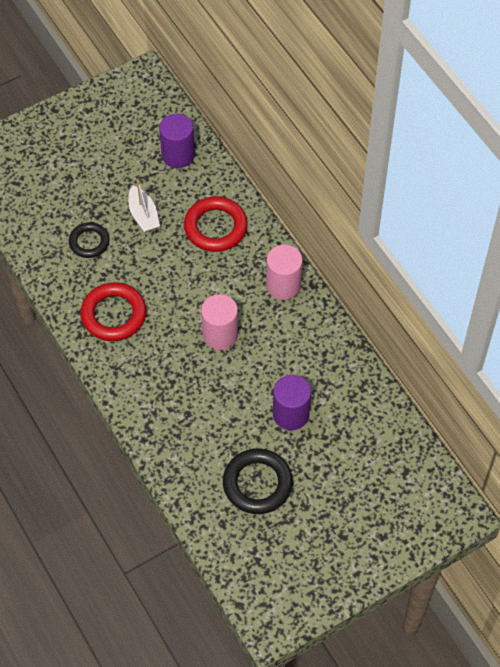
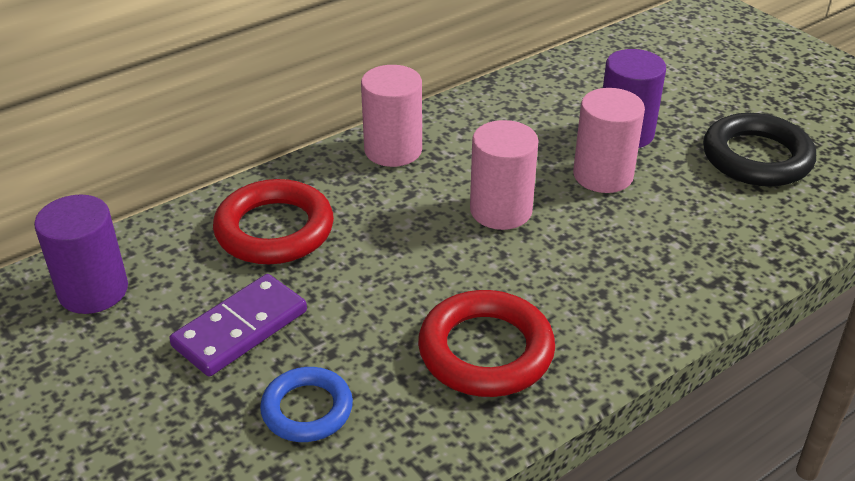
camera: 95 degrees left, 20 degrees down
black ring [69,222,110,258] -> blue ring [260,367,353,442]
white boat [128,181,160,232] -> purple domino [169,274,307,377]
none -> pink cylinder [573,88,645,193]

